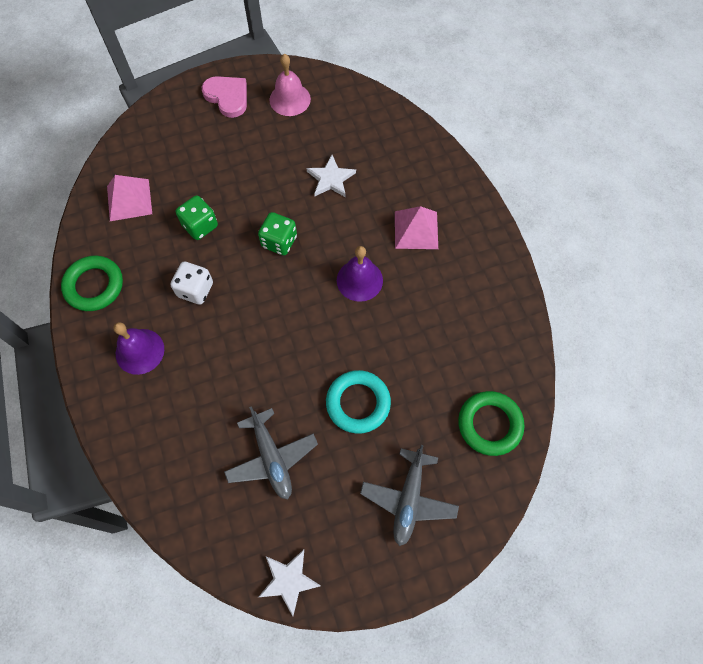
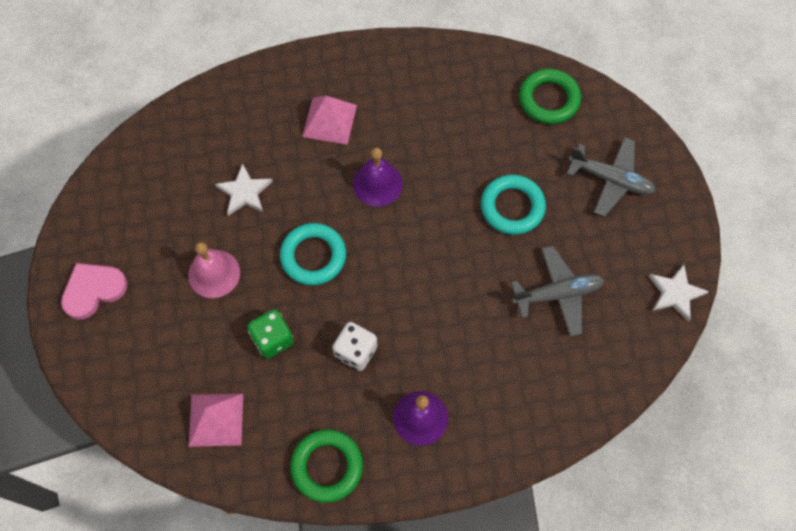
camera: 80 degrees left, 0 degrees up
green dice [258,212,297,255] -> turquoise ring [280,223,346,285]
pink bell [269,54,311,116] -> pink bell moved to [188,242,240,298]

